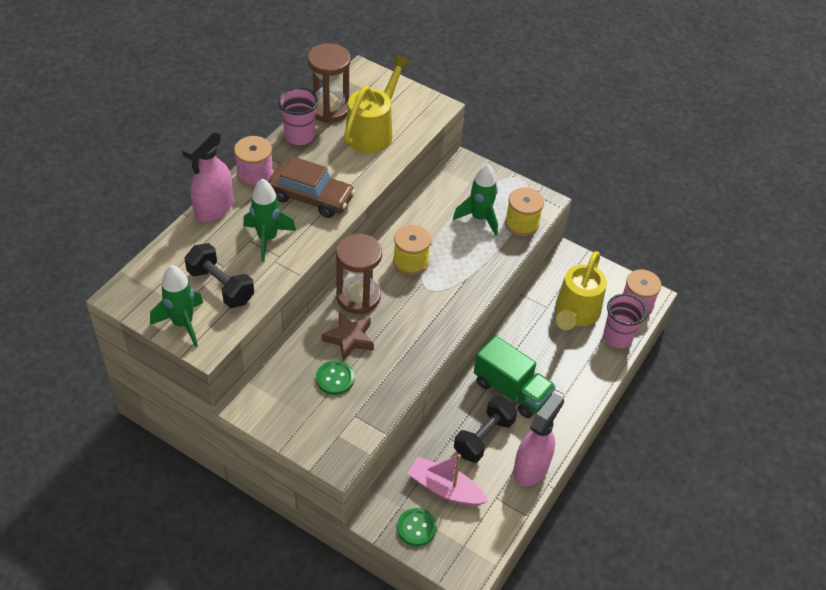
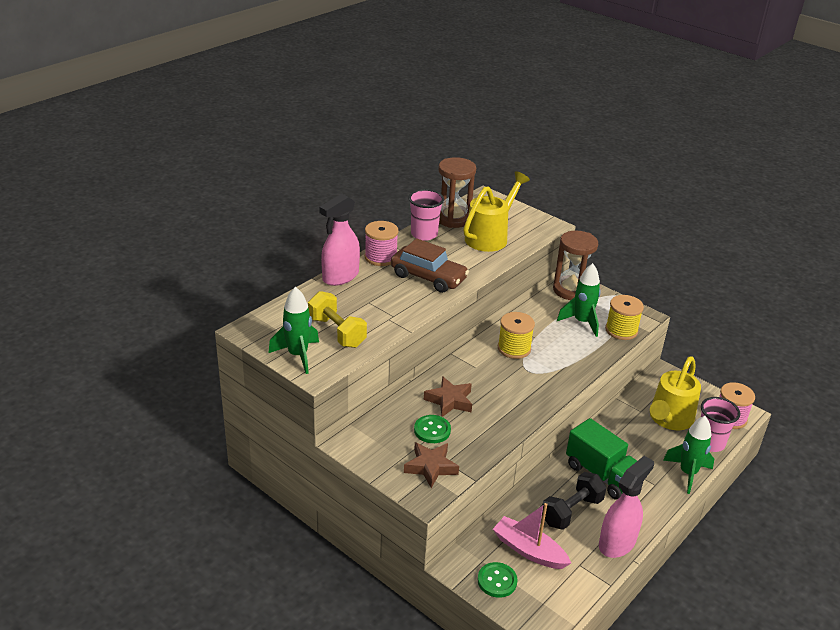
camera: 10 degrees right, 15 degrees down
black dumbbell [185,243,254,308] -> yellow dumbbell [308,291,367,348]
green rocket [243,179,296,262] -> green rocket moved to [663,416,714,494]
brown hourglass [336,234,382,314] -> brown hourglass moved to [553,231,598,300]
none -> brown star [404,442,459,488]

